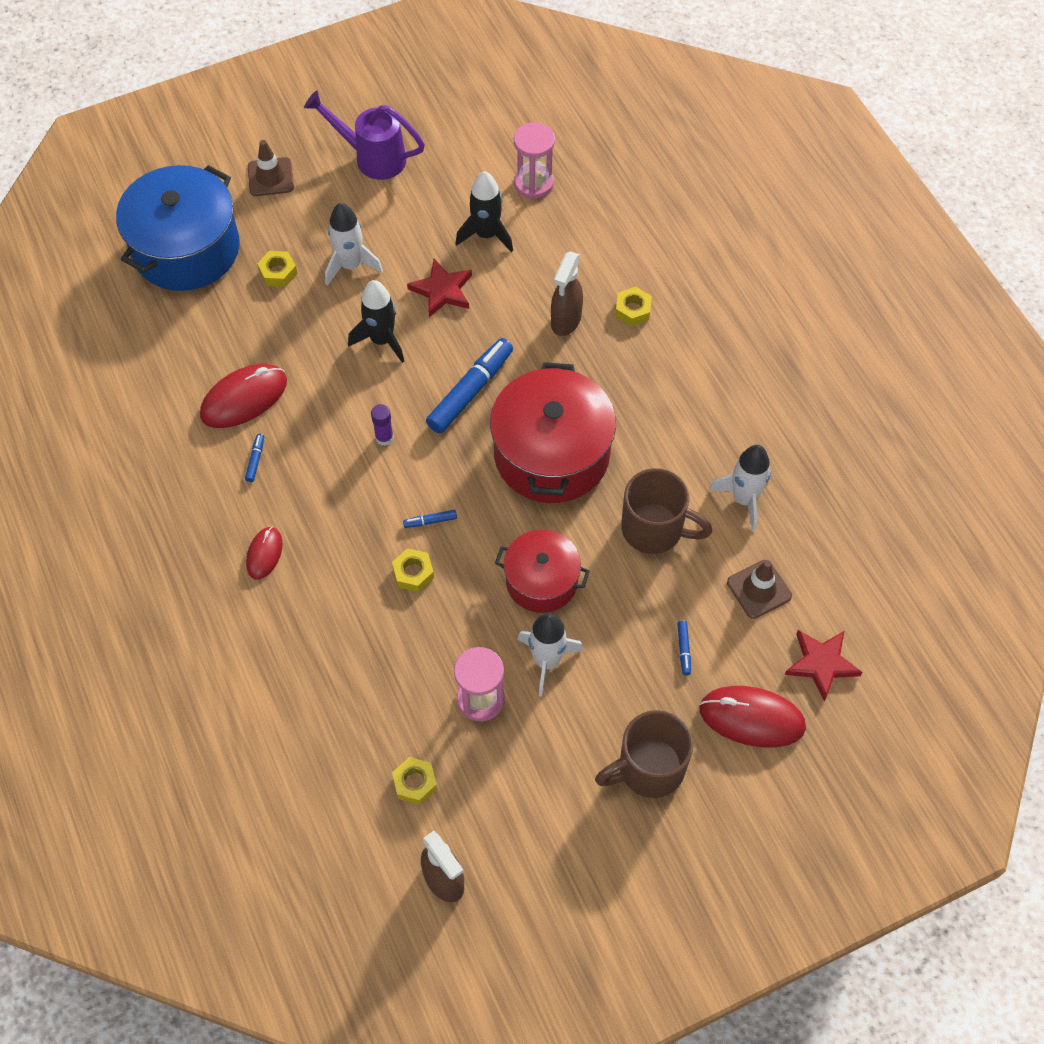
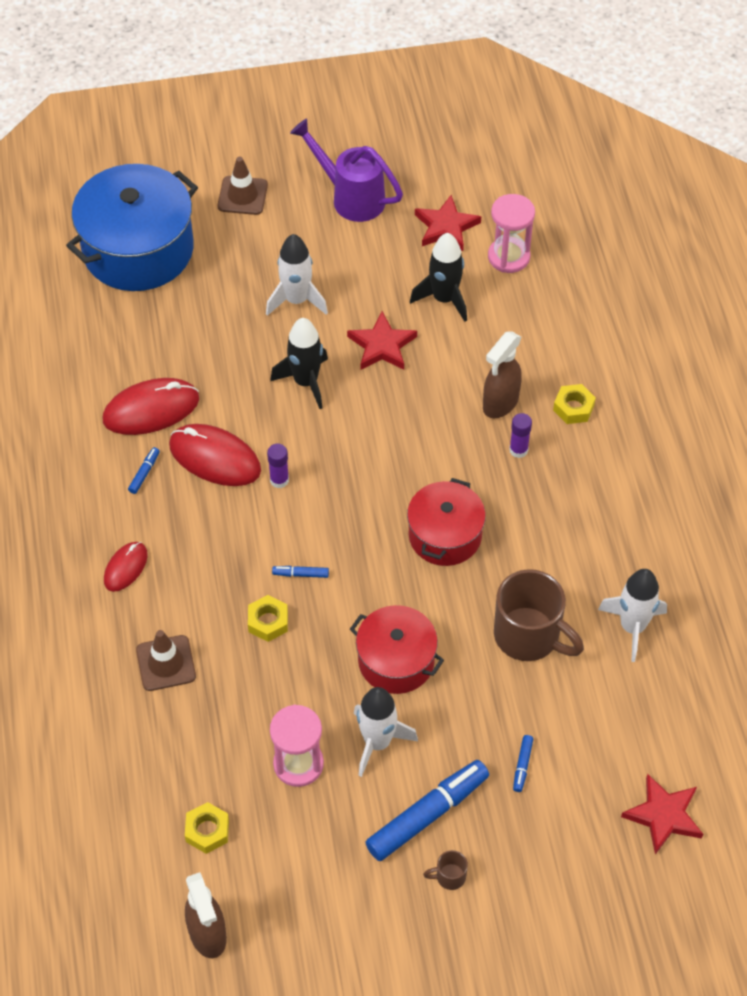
camera: 15 degrees right, 5 degrees down
yellow nut [257,251,297,287] -> none
blue marker [426,338,513,433] -> blue marker moved to [365,760,489,861]
red pot [490,362,616,503] -> red pot [407,478,486,566], size x0.60
brown mug [595,710,693,798] -> brown mug [423,850,468,890], size x0.42
red mouse [699,686,806,748] -> red mouse moved to [169,424,261,486]
brown traffic cone [727,560,792,619] -> brown traffic cone moved to [136,630,196,691]
none -> red star [415,195,481,251]
none -> purple glue stick [509,413,532,458]

